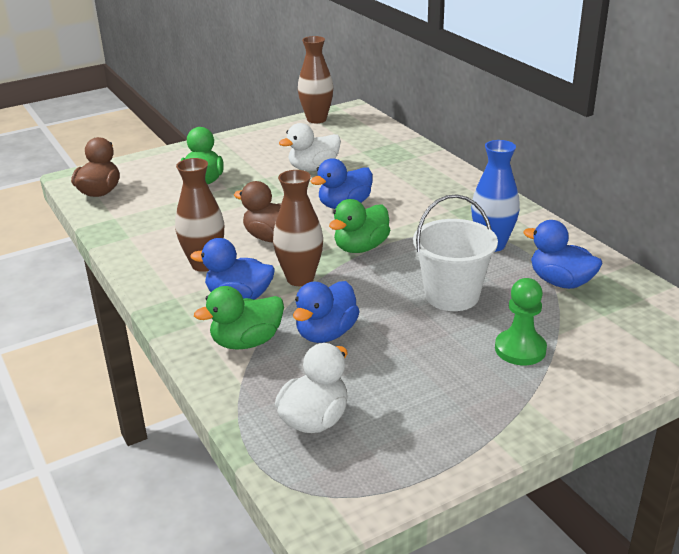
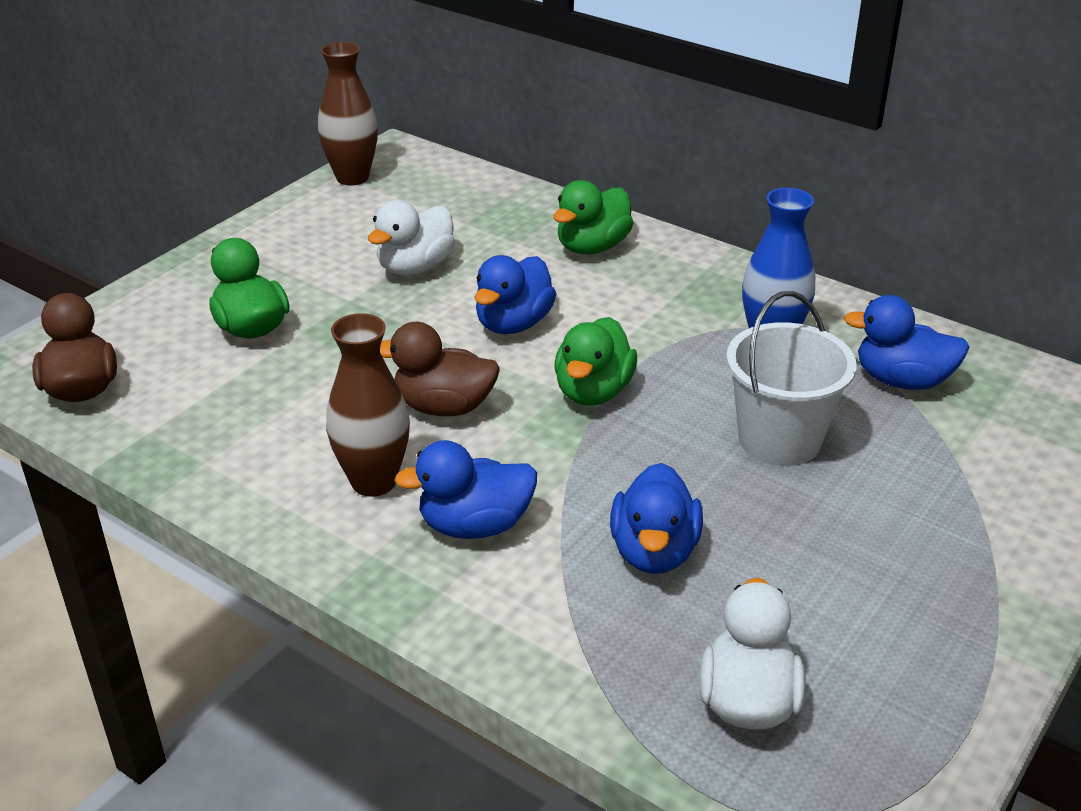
camera: 25 degrees left, 5 degrees up
green duck [194,286,284,350] -> green duck moved to [553,180,633,255]
brown vase [273,170,323,286] -> none
green pawn [495,278,547,365] -> none

